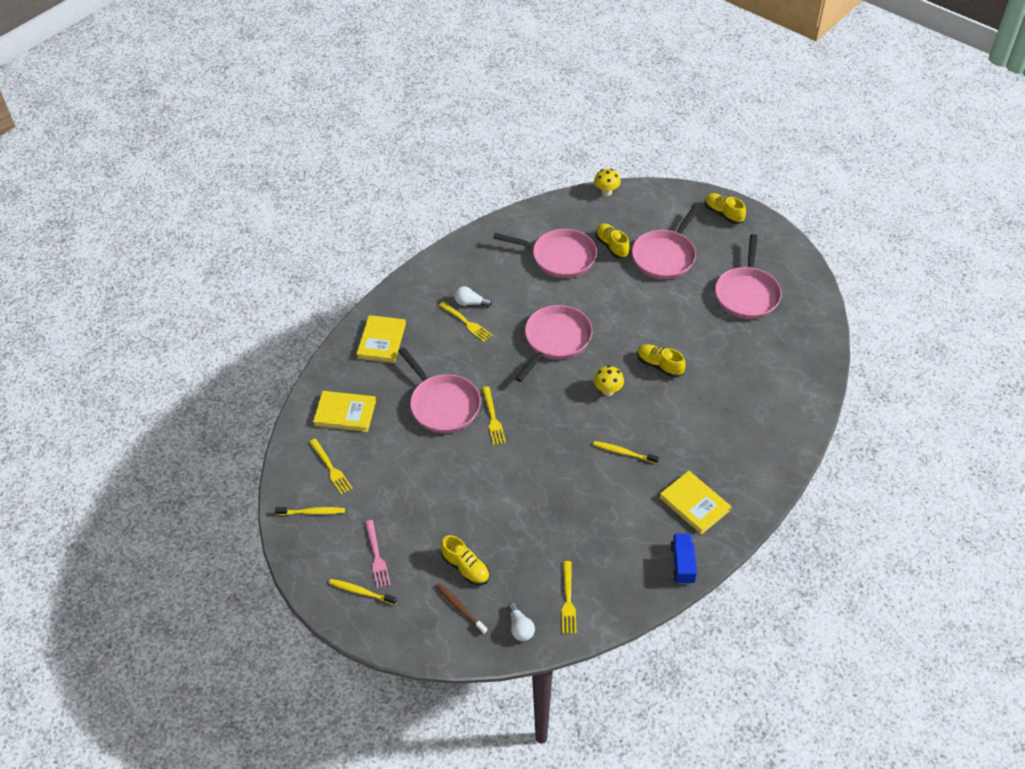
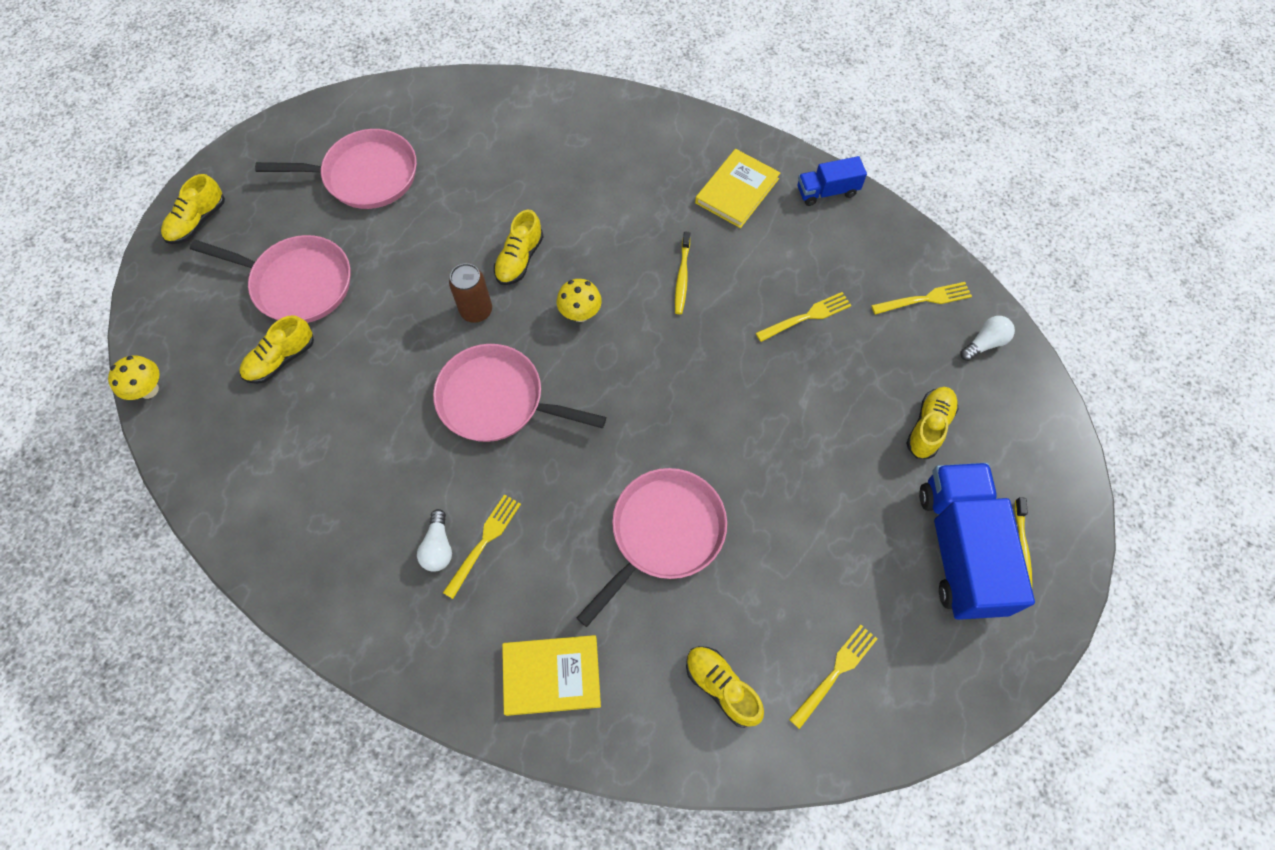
camera: 105 degrees left, 15 degrees up
yellow toothbrush [275,507,345,515] -> none
yellow book [313,391,376,432] -> yellow shoe [686,646,764,728]
pink fork [365,520,391,588] -> blue truck [919,463,1035,620]
brown toothbrush [436,583,487,635] -> none
yellow fork [482,387,506,445] -> yellow fork moved to [756,292,852,342]
pink pan [493,229,597,278] -> none
none -> brown can [449,263,492,323]

